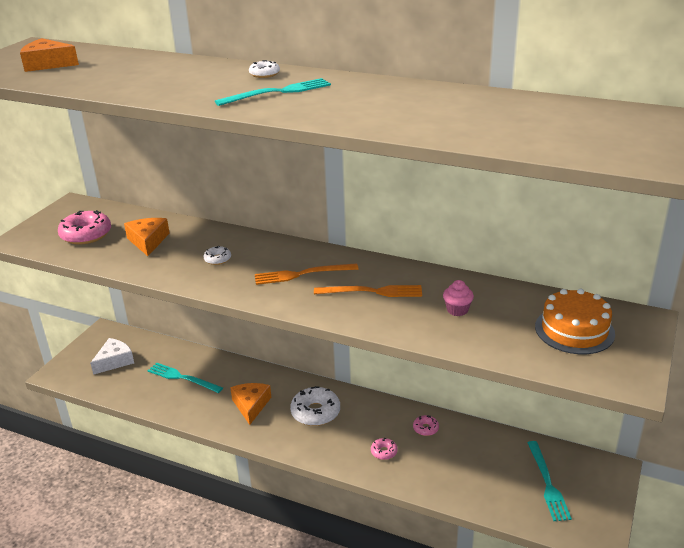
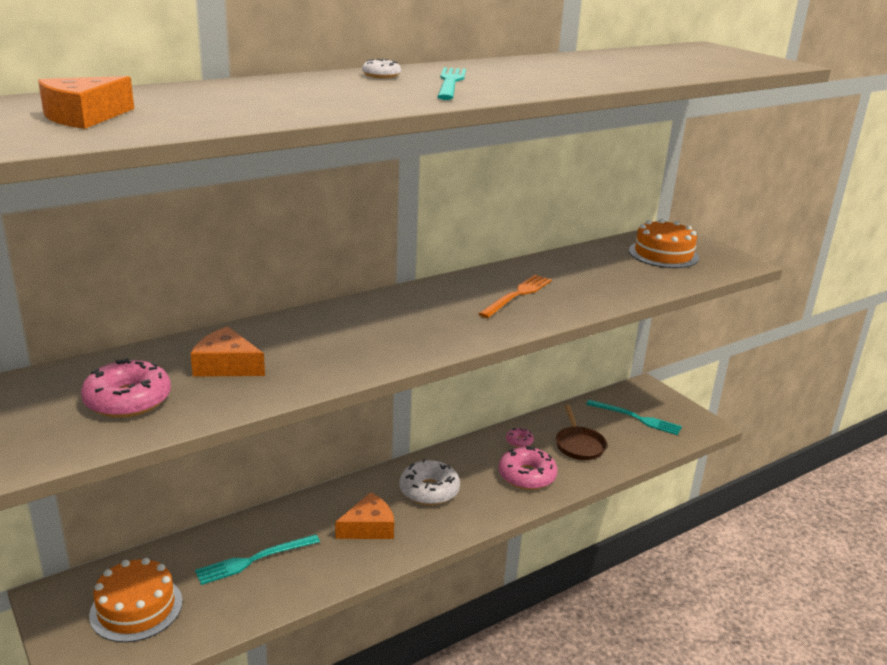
camera: 60 degrees left, 5 degrees down
white cheese [90,338,134,375] -> orange cake [89,558,183,642]
white donut [204,246,231,265] -> none
orange cheese [230,383,271,425] -> orange cheese turned 120 degrees clockwise [335,492,394,539]
orange fork [255,263,359,285] -> none
pink donut [371,438,397,460] -> pink donut [499,446,557,490], size x1.99
pink cupcake [443,280,474,316] -> none
none -> brown pan [556,405,607,460]

